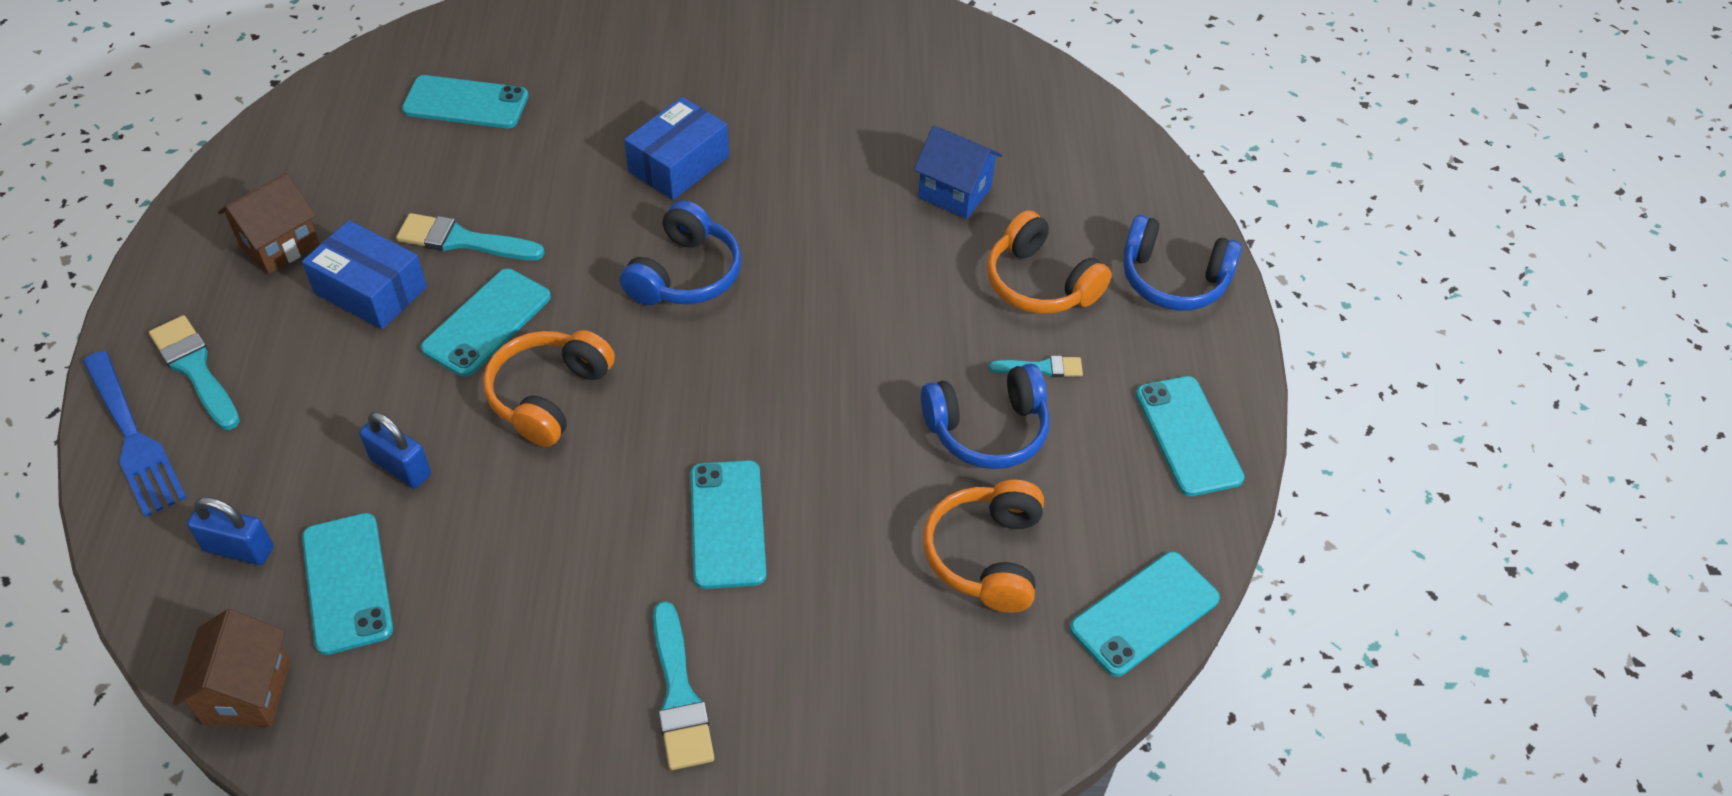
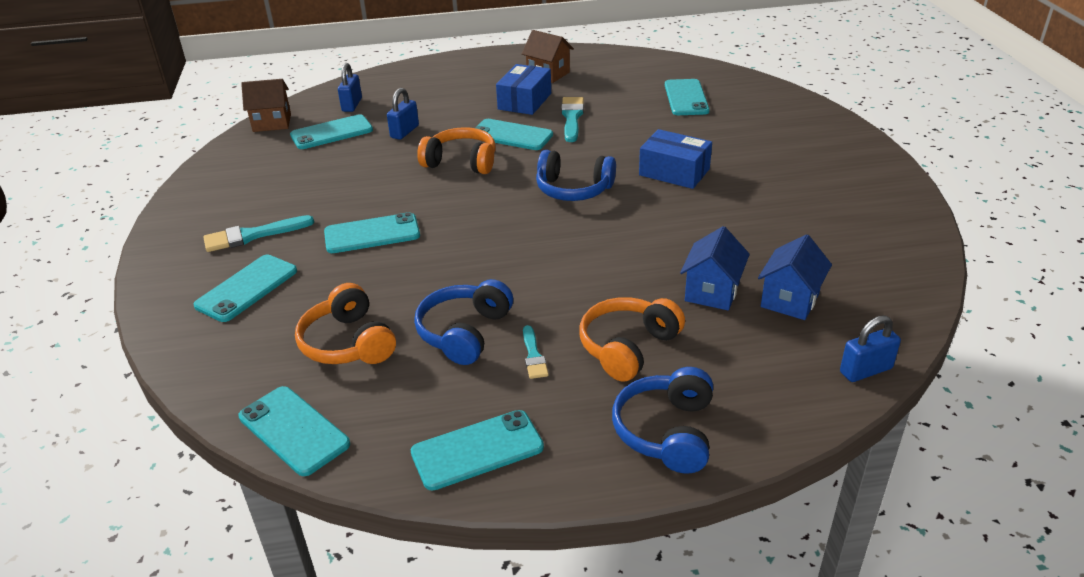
camera: 85 degrees right, 15 degrees down
blue fork [82,351,187,517] -> none
turquoise brush [149,315,240,430] -> none
blue headphones [921,364,1050,469] -> blue headphones turned 45 degrees clockwise [414,279,513,365]
orange headphones [923,480,1044,613] -> orange headphones turned 120 degrees counterclockwise [295,283,396,364]
none -> turquoise phone [194,255,297,322]
none -> blue house [758,234,832,320]
none -> blue padlock [840,315,901,382]

